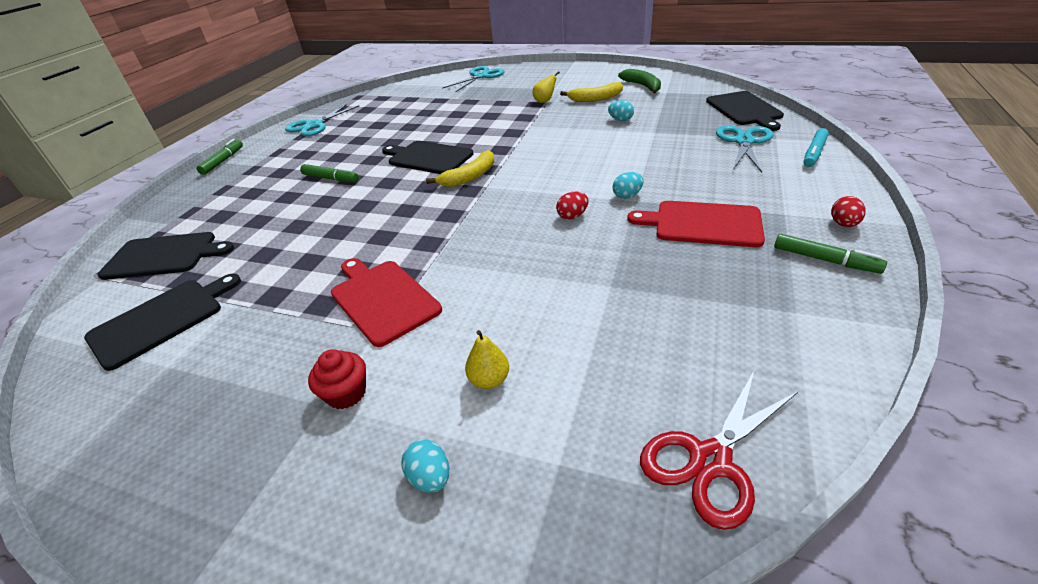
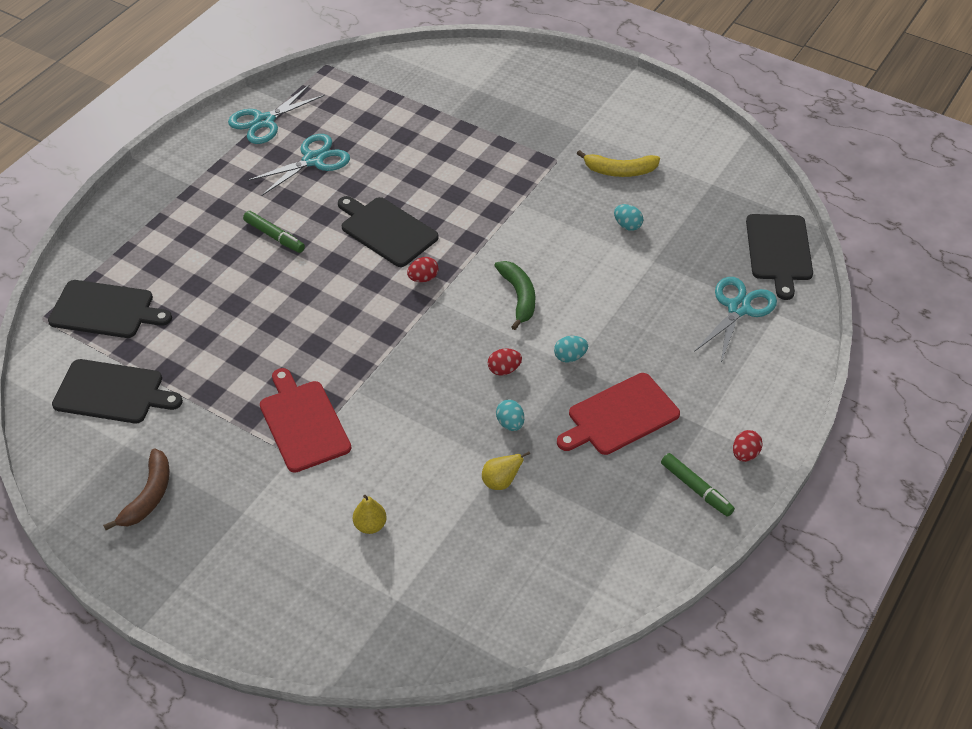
camera: 10 degrees right, 10 degrees up
black cutting board [84,274,241,371] -> black cutting board turned 45 degrees clockwise [52,359,183,423]
green marker [196,139,243,175] -> none
red cupcake [308,349,366,409] -> none
turquoise egg [402,439,449,493] -> turquoise egg moved to [496,399,524,431]
yellow banana [426,150,494,187] -> red egg [407,257,438,282]
turquoise scissors [442,66,505,92] -> turquoise scissors moved to [247,134,350,196]
yellow pear [533,71,560,103] -> yellow pear moved to [482,451,530,490]
green banana [618,69,661,94] -> green banana moved to [494,261,535,330]
red cutting board [627,201,765,247] -> red cutting board turned 60 degrees counterclockwise [557,373,680,455]
red scissors [640,369,799,530] -> none
turquoise marker [804,128,829,167] -> none
none -> brown banana [103,449,170,530]

